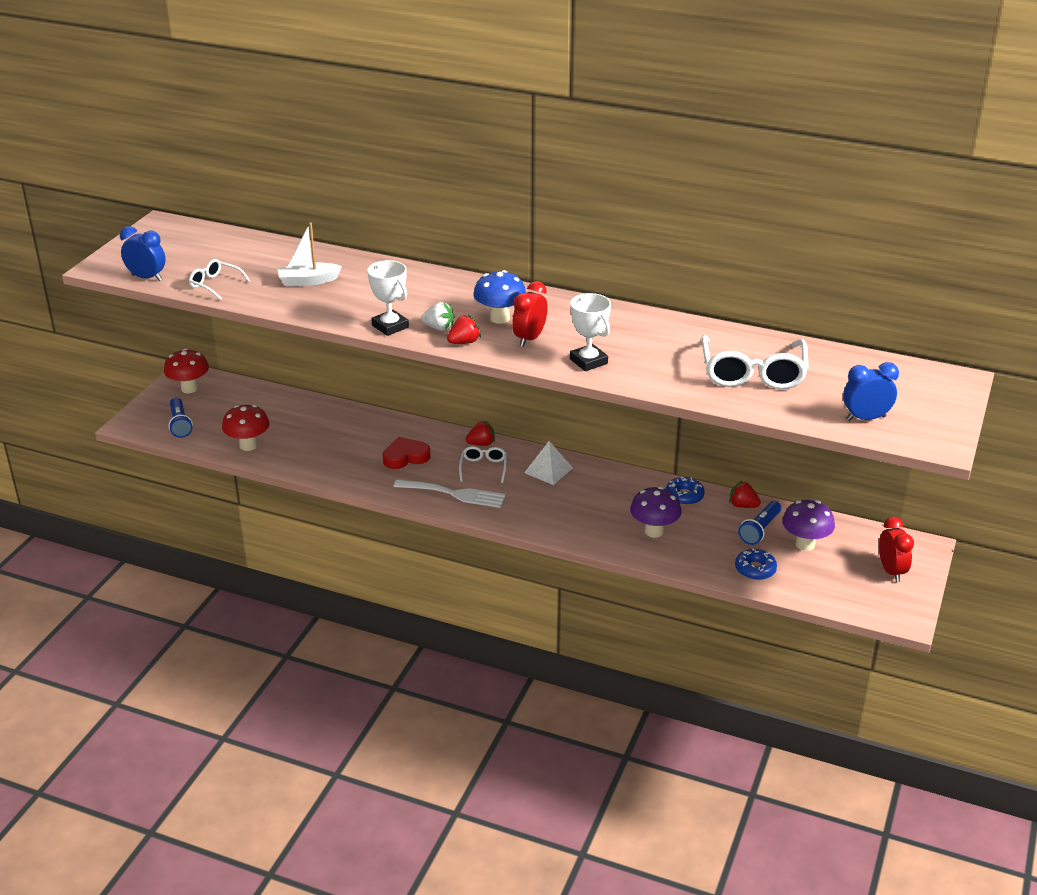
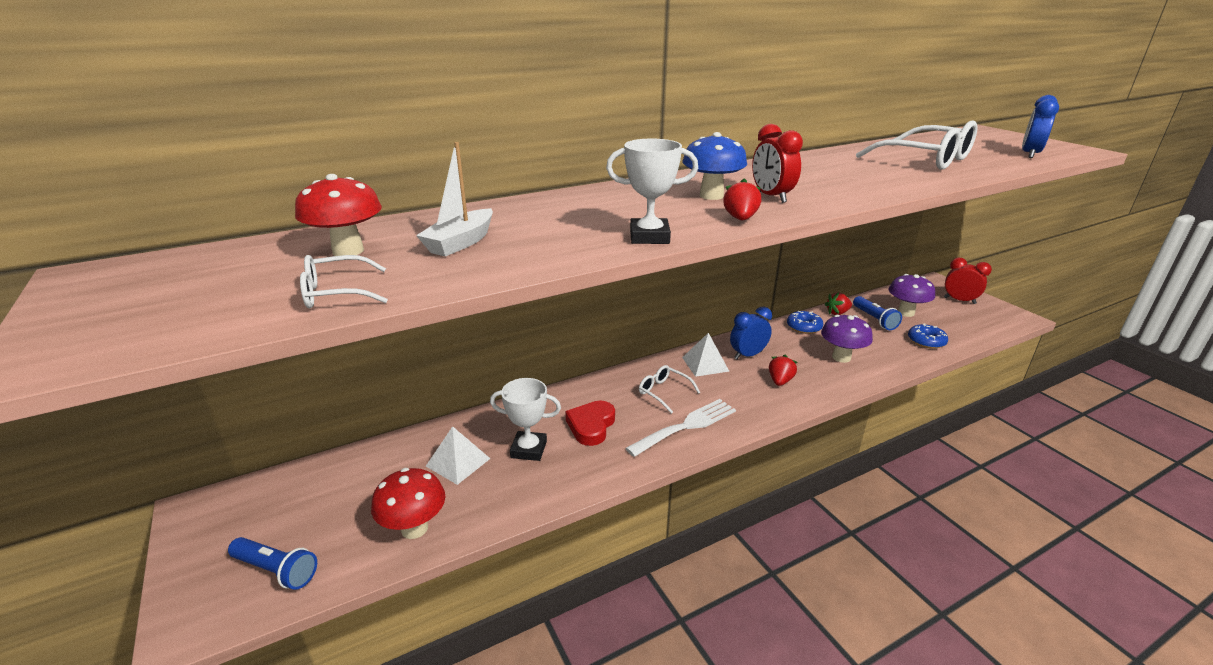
camera: 50 degrees left, 5 degrees down
blue clock [120,226,166,281] -> blue clock moved to [730,307,772,359]
red mushroom [164,349,209,393] -> red mushroom moved to [295,174,382,256]
white strawberry [421,302,455,331] -> none
red strawberry [466,420,495,446] -> red strawberry moved to [769,355,797,386]
white trophy [570,293,611,371] -> white trophy moved to [490,378,561,461]
none -> white pyramid [426,426,491,485]

